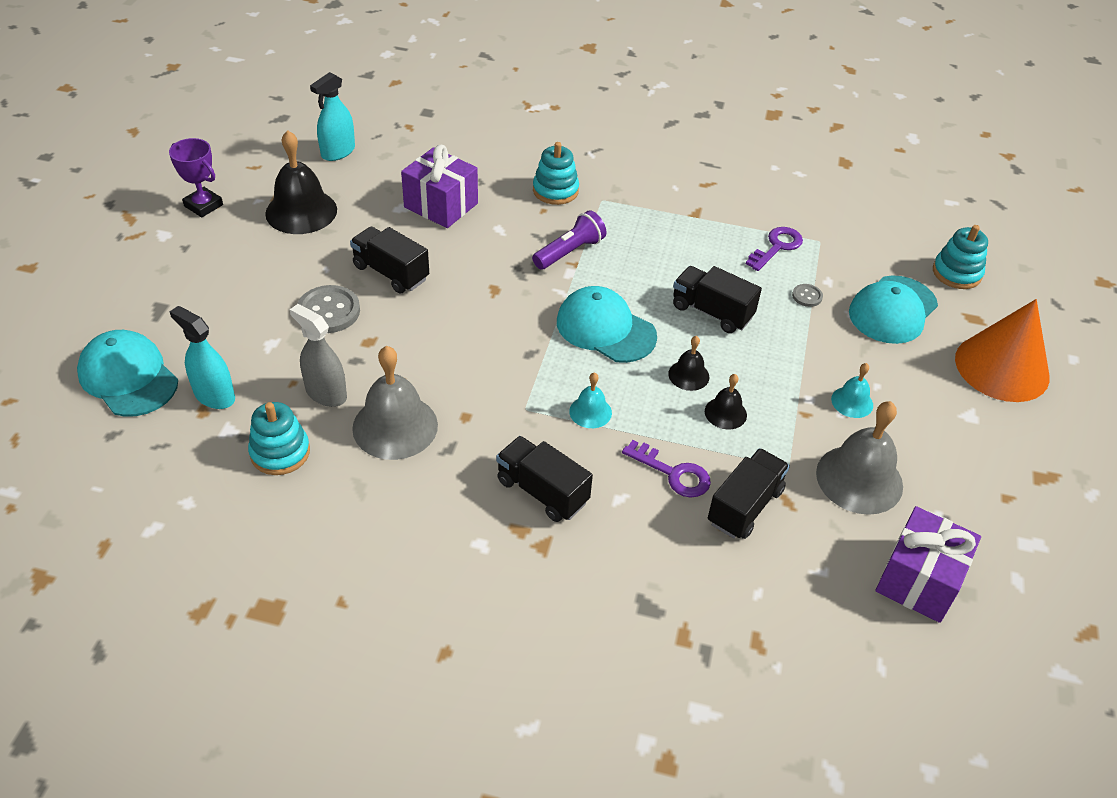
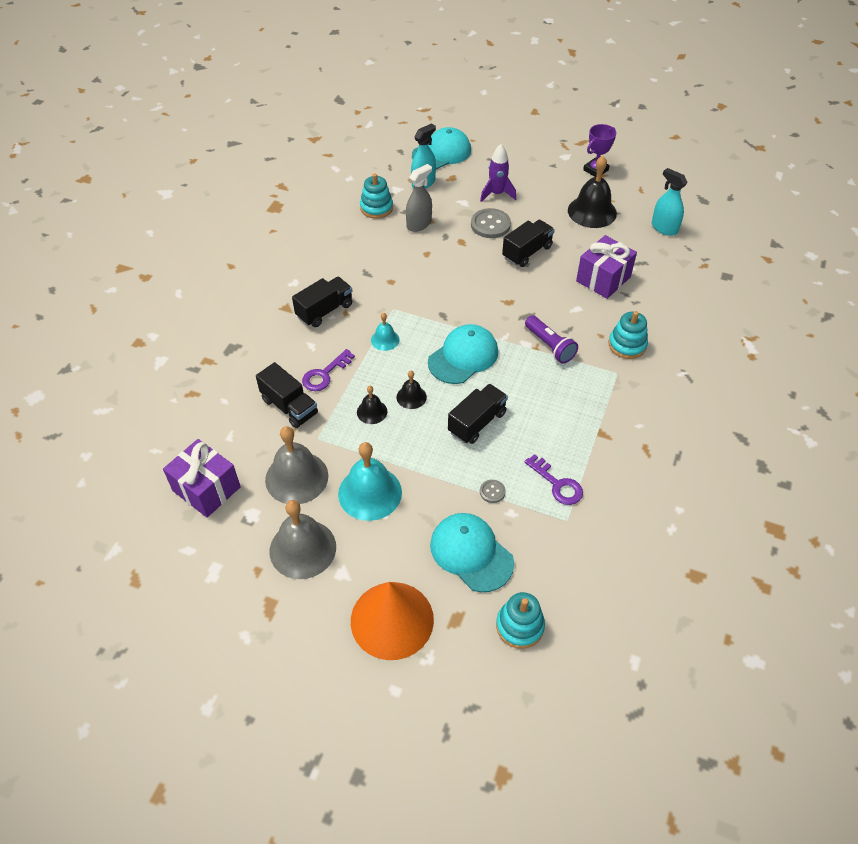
camera: 100 degrees right, 5 degrees up
grey bell [352,346,438,460] -> grey bell moved to [270,500,336,579]
turquoise bell [831,363,873,418] -> turquoise bell [338,442,402,521], size x1.94
none -> purple rocket [480,144,516,202]

